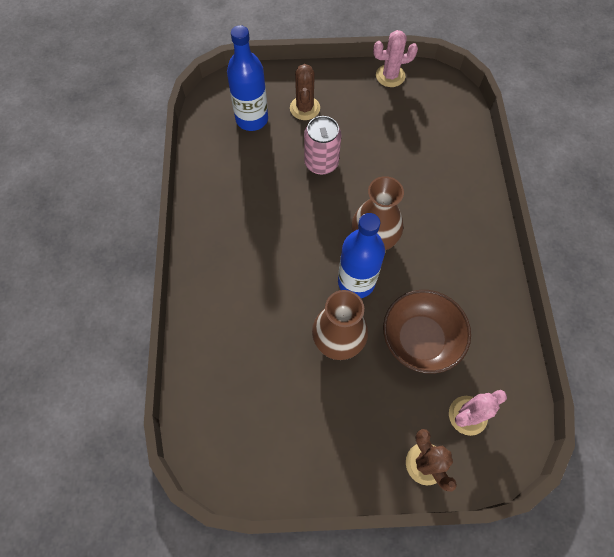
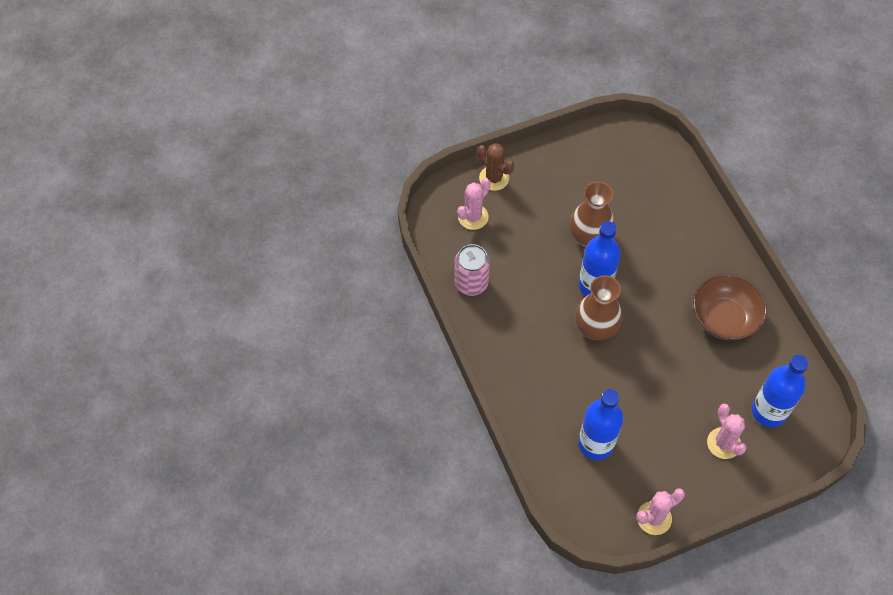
camera: 160 degrees right, 5 degrees down
brown cactus [290,64,320,120] -> pink cactus [707,403,747,459]
pink can [304,116,341,175] -> pink can moved to [455,244,490,296]
brown bowl [383,290,471,374] -> brown bowl moved to [693,274,767,341]
none -> blue bottle [578,389,623,460]

